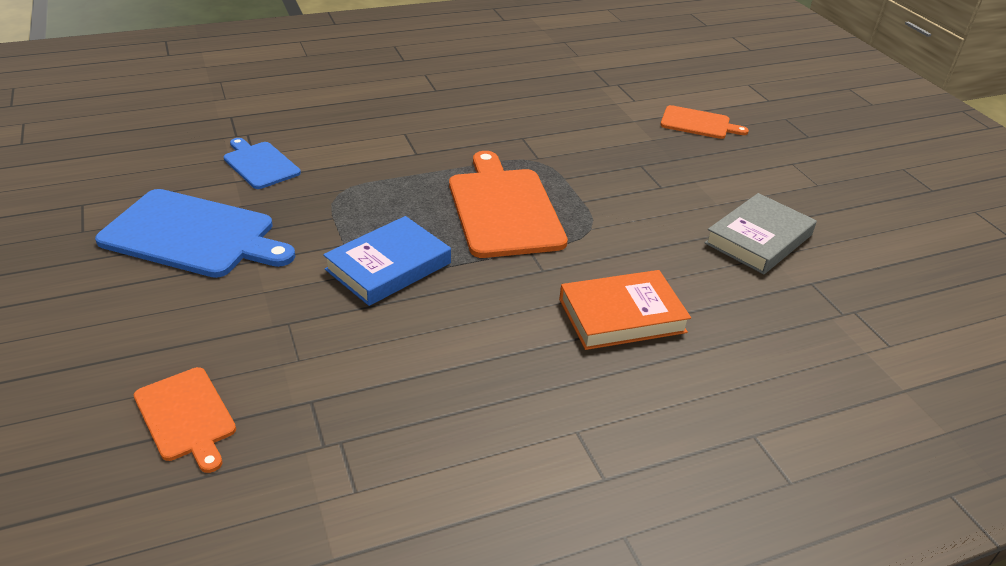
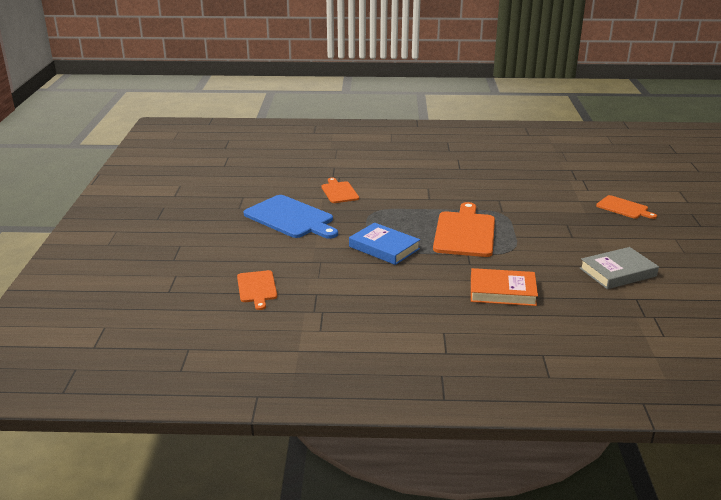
camera: 25 degrees right, 10 degrees down
blue cutting board [224,138,301,189] -> orange cutting board [321,178,359,203]
blue book [323,216,451,306] -> blue book turned 60 degrees clockwise [349,223,420,265]

